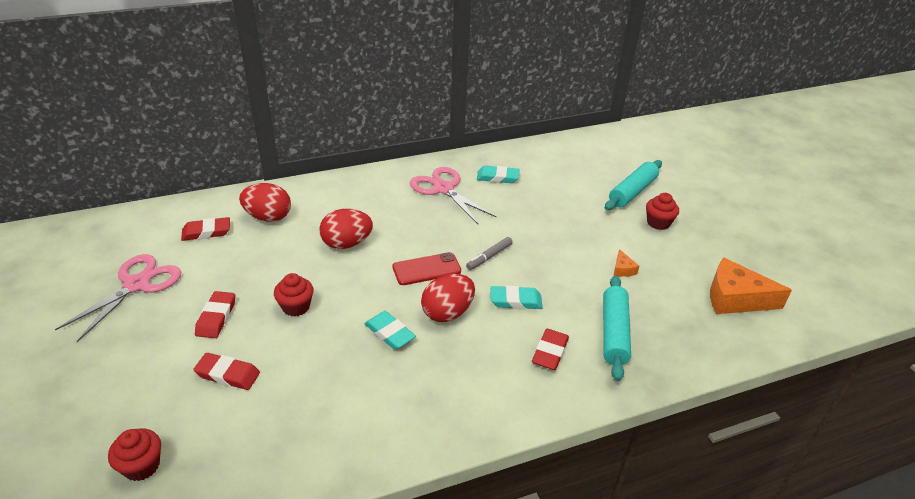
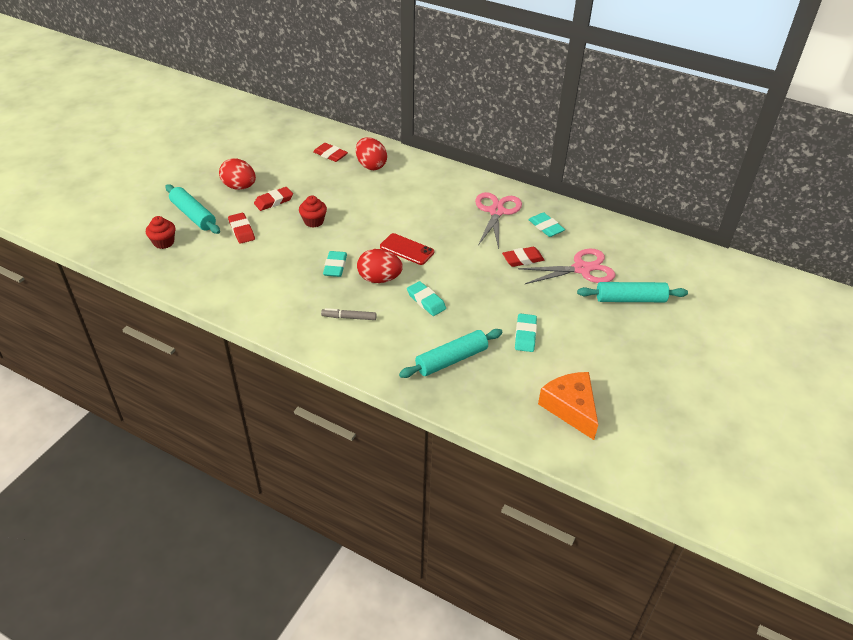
camera: 50 degrees right, 5 degrees up
pink scissors [55,254,181,342] -> pink scissors moved to [518,249,616,284]
red egg [319,209,373,249] -> red egg moved to [219,158,256,190]
grey marker [466,237,513,270] -> grey marker moved to [321,308,377,320]
red eraser [532,329,569,370] -> red eraser moved to [502,247,544,267]
orange cheese [614,249,639,277] -> turquoise eraser [515,314,537,352]
red cupcake [646,193,679,230] -> none
none -> turquoise rolling pin [165,184,220,234]

